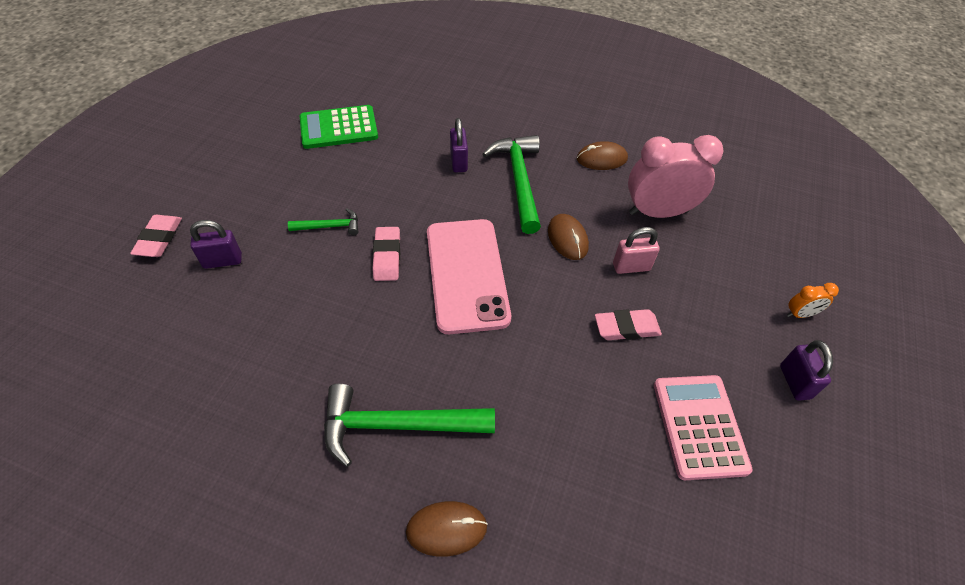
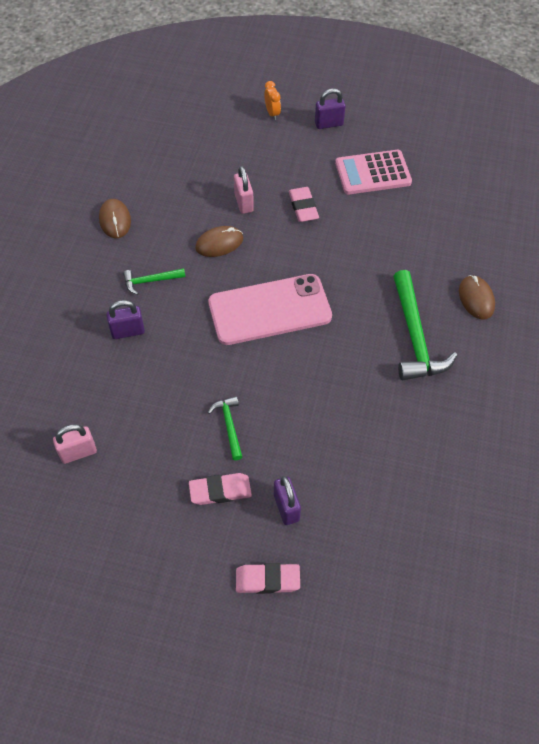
camera: 95 degrees left, 5 degrees up
green calculator [300,105,378,149] -> pink padlock [53,424,97,464]
pink eraser [372,227,400,281] -> pink eraser moved to [189,473,252,505]
green hammer [483,135,541,234] -> green hammer [123,268,185,295], size x0.51
pink clock [628,135,723,218] -> none

